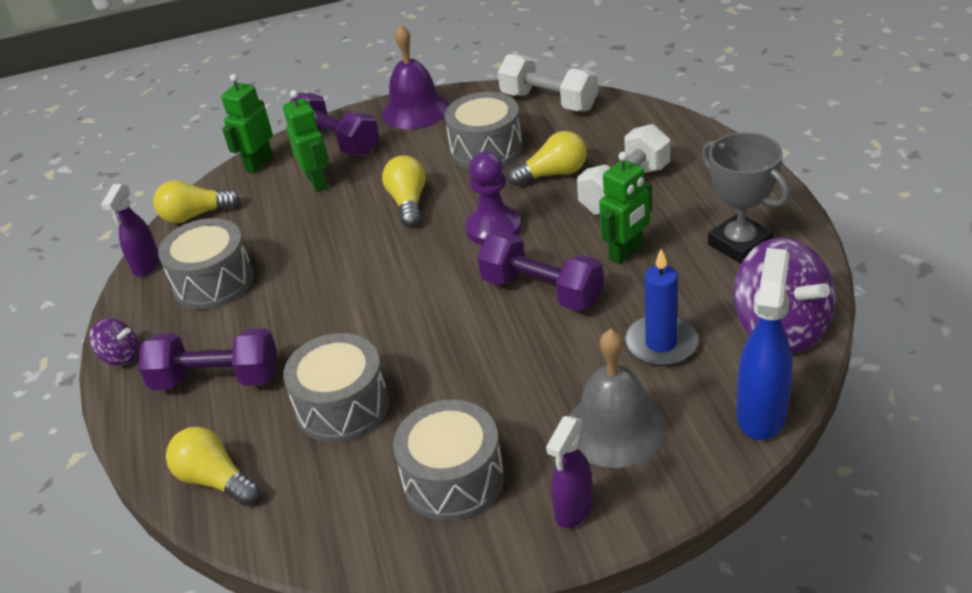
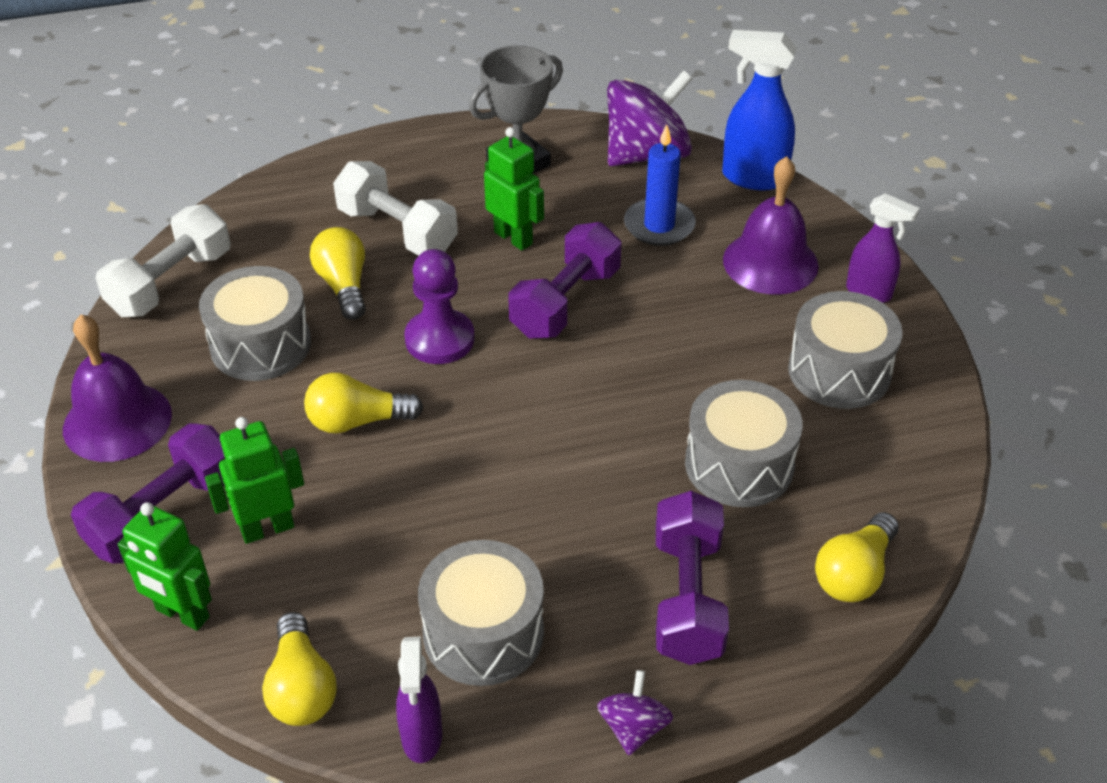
camera: 95 degrees left, 5 degrees up
purple spray bottle [101,184,159,276] -> purple spray bottle turned 75 degrees clockwise [396,636,442,763]
grey bell [569,329,666,468] -> purple bell [723,156,819,295]

